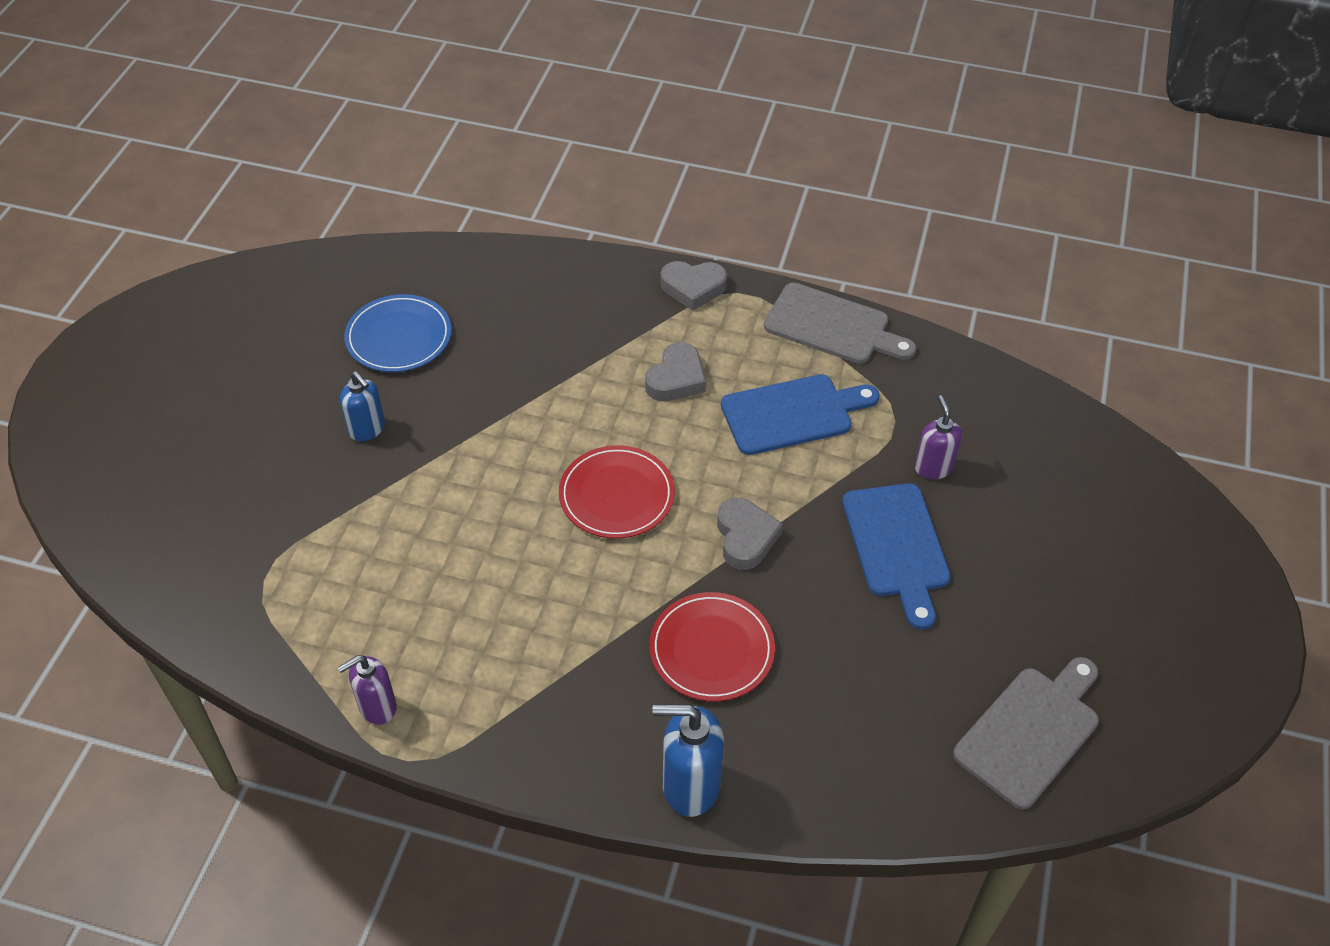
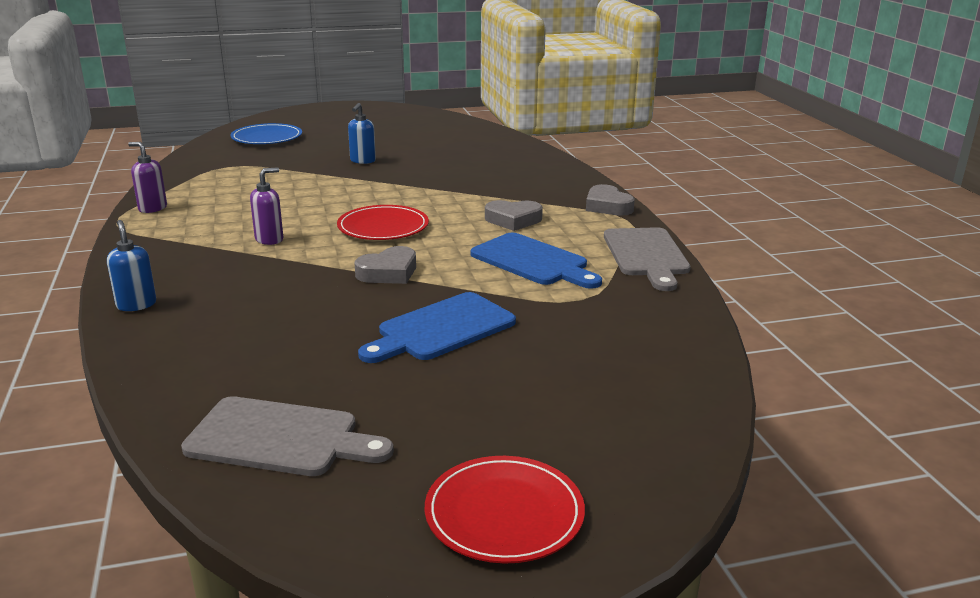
camera: 60 degrees right, 25 degrees down
blue plate [344,294,452,372] -> blue plate moved to [230,123,302,144]
red plate [650,592,775,701] -> red plate moved to [425,456,585,564]
blue soap dispenser [653,704,724,817] -> blue soap dispenser [107,220,156,311], size x0.65
purple soap dispenser [914,395,962,480] -> purple soap dispenser moved to [250,167,283,245]

